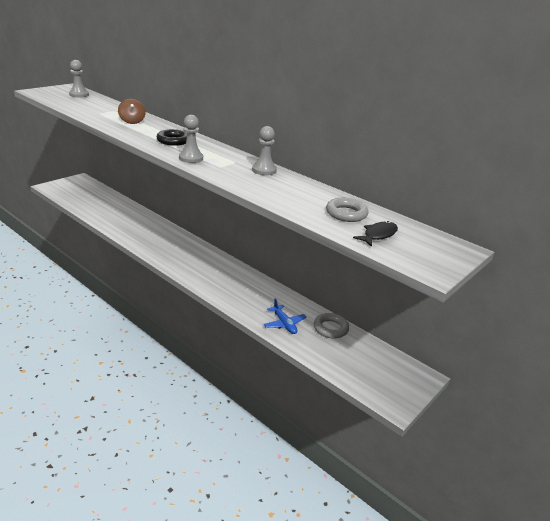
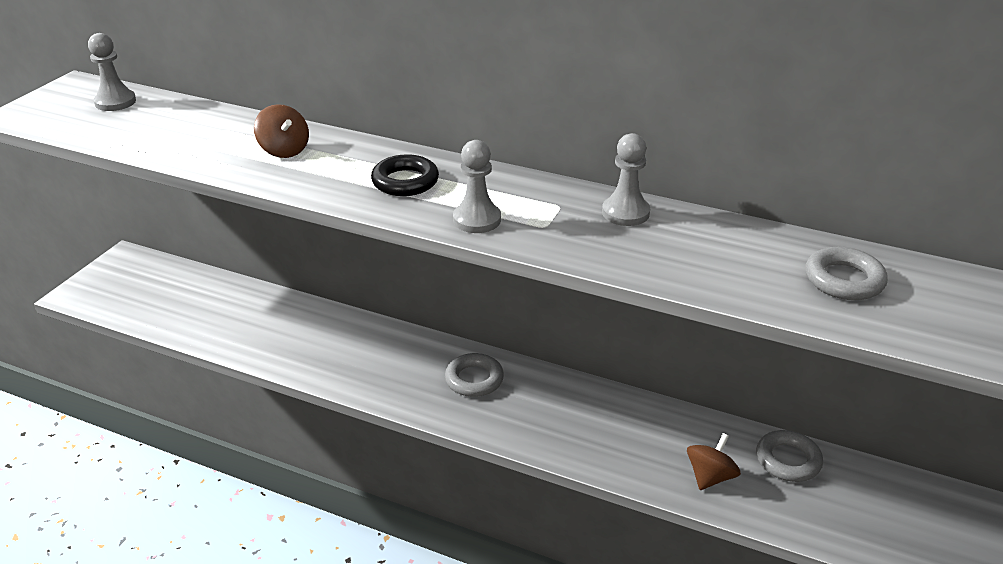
camera: 15 degrees left, 5 degrees up
blue plane [263,298,307,334] -> brown spinning top [687,433,741,490]
black fish [353,221,398,247] -> none
none -> grey ring [445,353,504,397]

